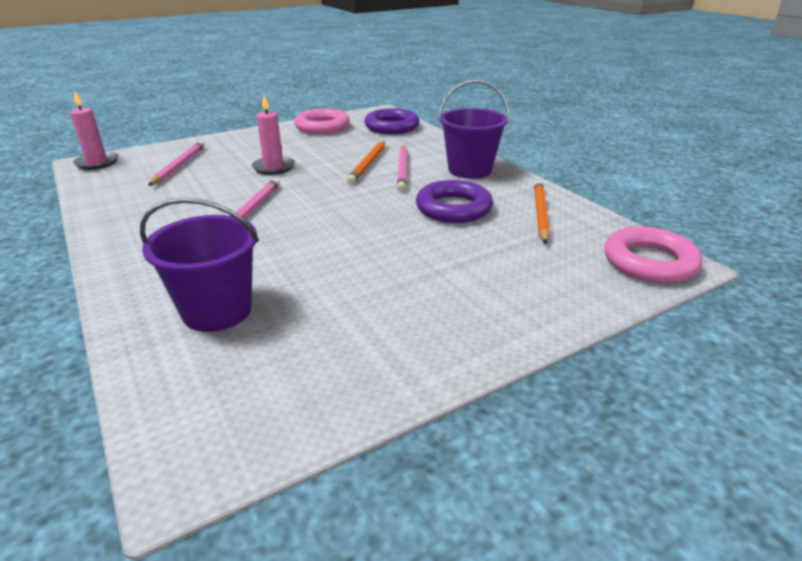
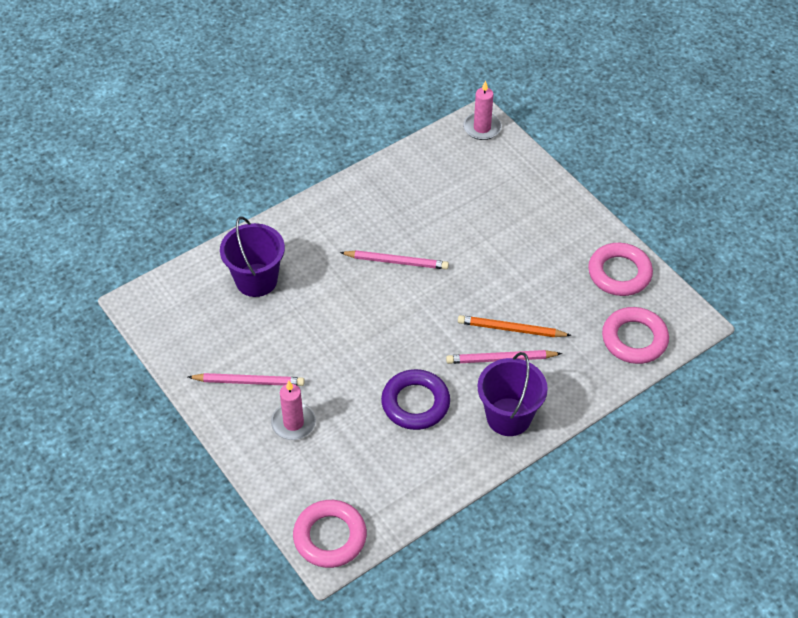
camera: 85 degrees right, 20 degrees up
pink pencil [148,141,205,186] -> pink pencil moved to [188,373,305,386]
pink candle [252,95,295,175] -> pink candle moved to [271,381,316,440]
purple ring [364,108,420,134] -> pink ring [602,307,669,364]
orange pencil [534,181,550,244] -> none

